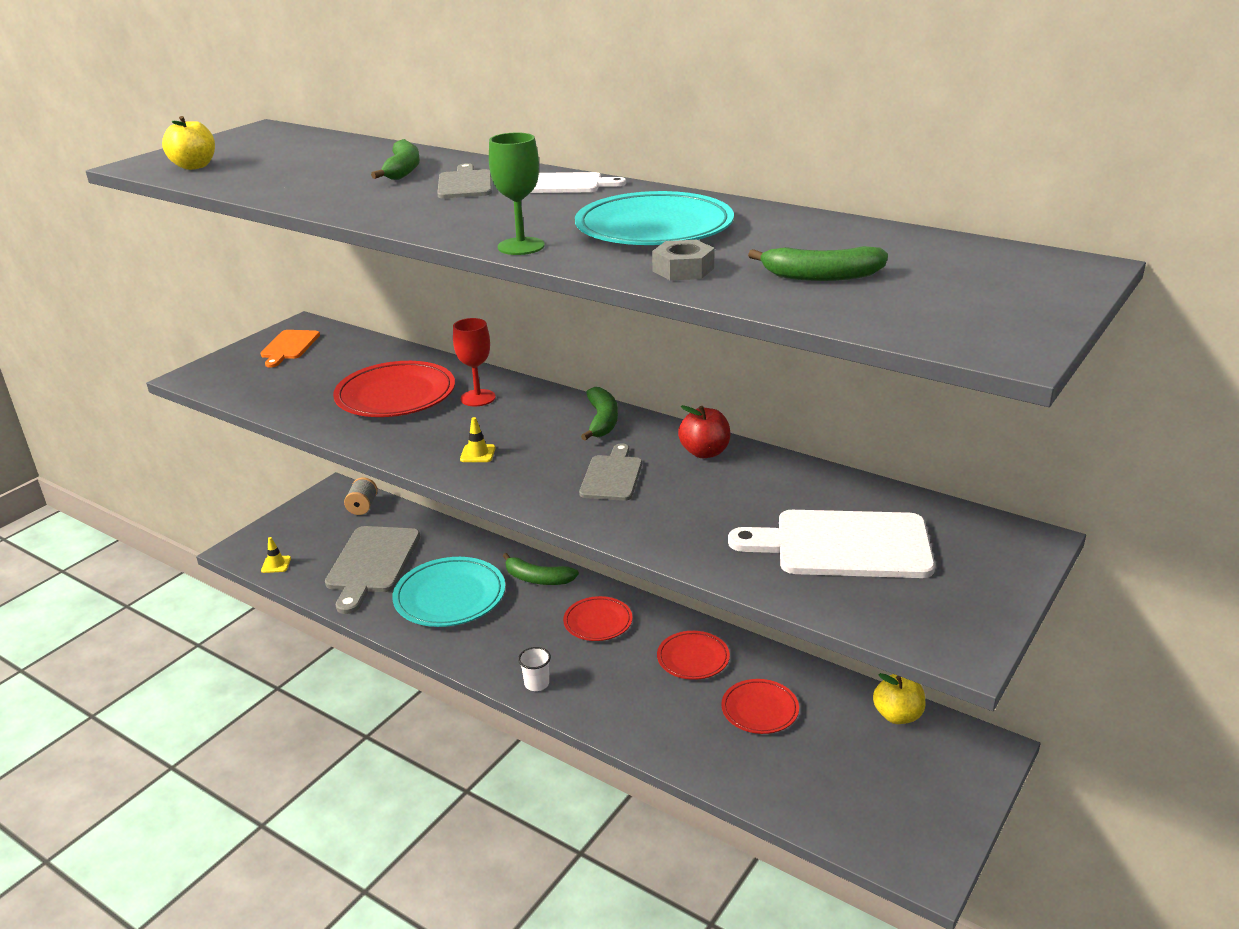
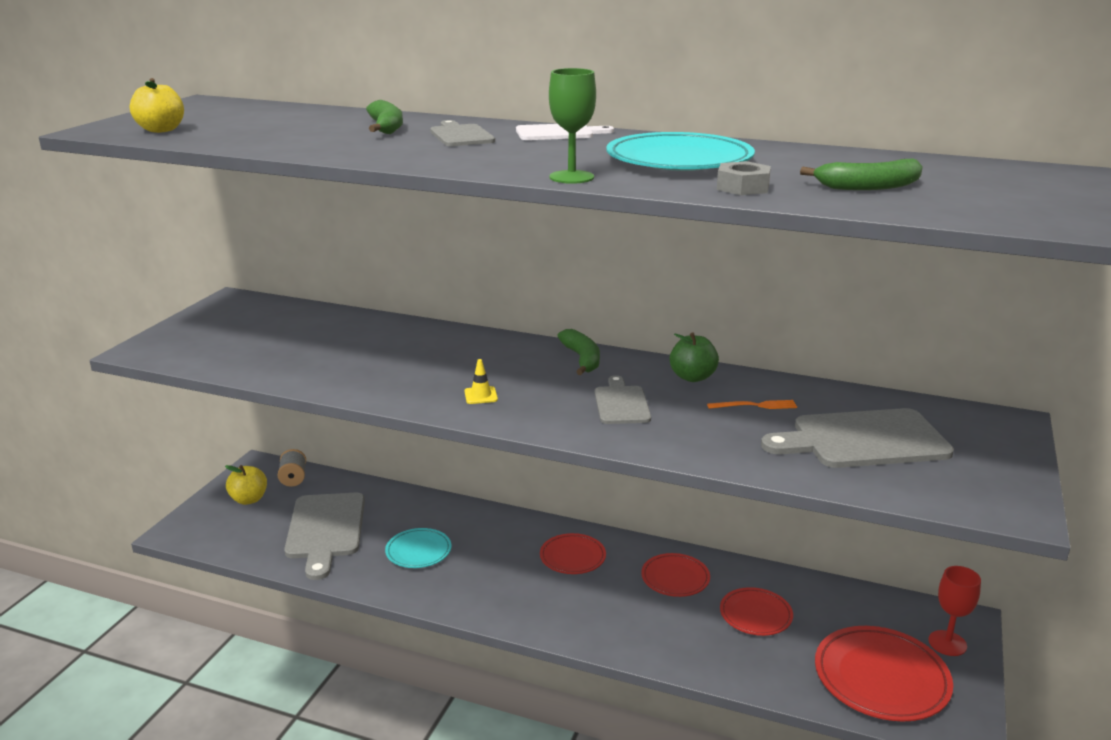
camera: 15 degrees left, 5 degrees down
orange cutting board [260,330,320,367] -> none
yellow traffic cone [261,537,291,573] -> none
red plate [333,361,455,417] -> red plate moved to [815,626,953,722]
turquoise plate [392,557,505,627] -> turquoise plate [385,528,451,568], size x0.59
red goblet [453,318,496,406] -> red goblet moved to [929,566,981,656]
green banana [503,553,579,585] -> none
white cup [518,647,551,691] -> none
red apple [678,405,730,458] -> green apple [670,333,719,382]
white cutting board [728,510,935,578] -> grey cutting board [761,408,954,468]
yellow apple [873,673,926,724] -> yellow apple moved to [225,465,267,505]
none -> orange fork [707,400,797,409]

